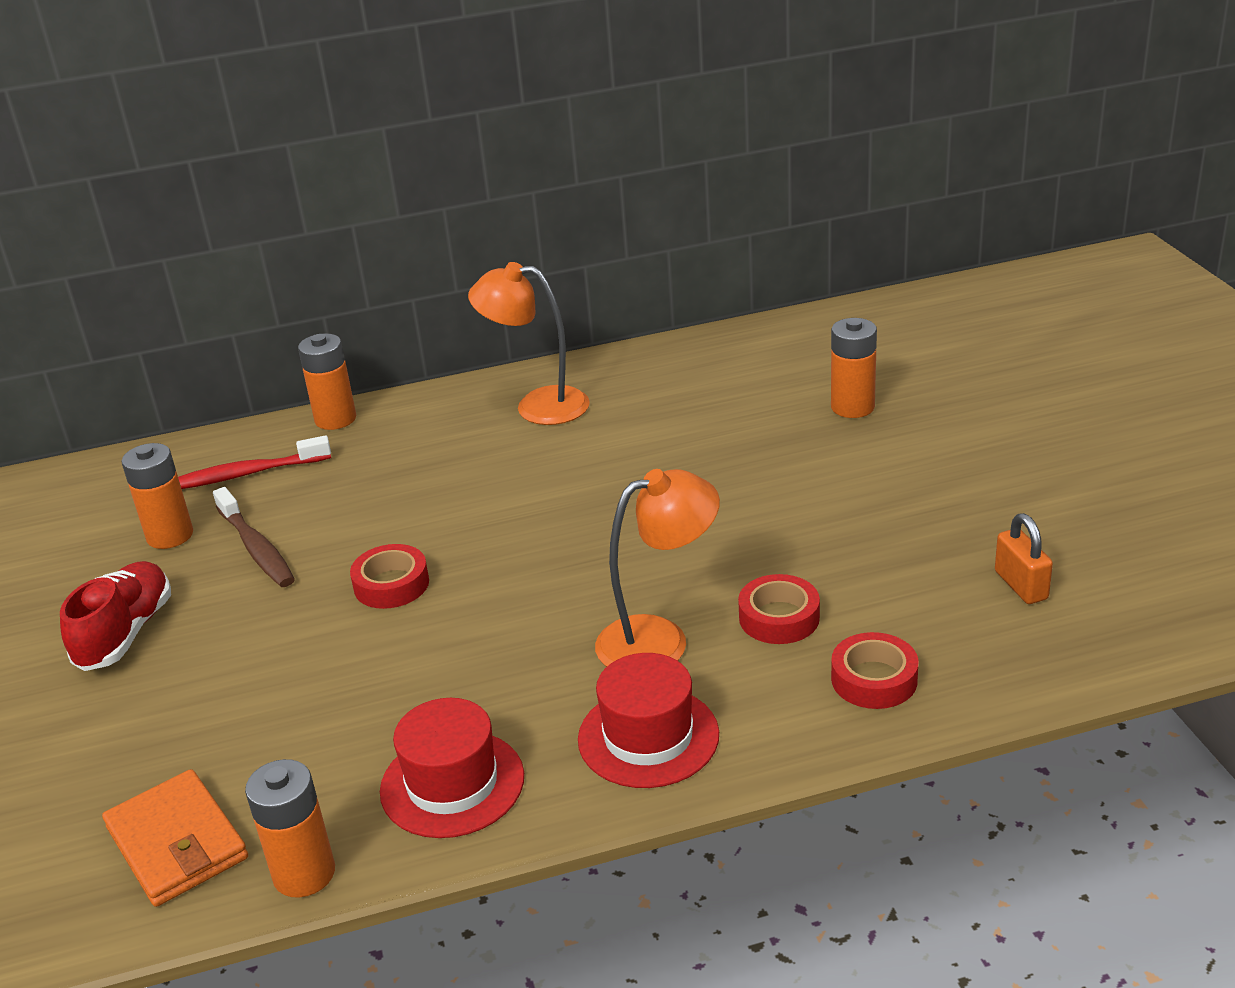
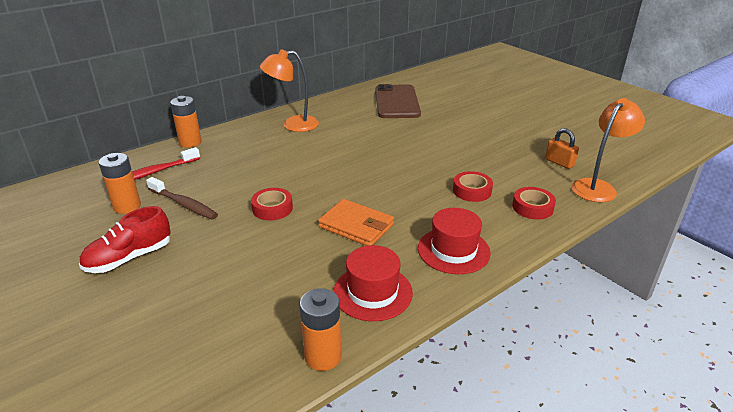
camera: 25 degrees left, 0 degrees up
red shoe [60,561,171,671] -> red shoe turned 120 degrees counterclockwise [79,206,171,273]
orange wallet [102,769,248,907] -> orange wallet moved to [318,199,394,246]
orange lamp [595,469,720,667] -> orange lamp moved to [571,98,645,203]
orange battery [831,318,877,418] -> none
none -> brown phone [375,84,421,118]

